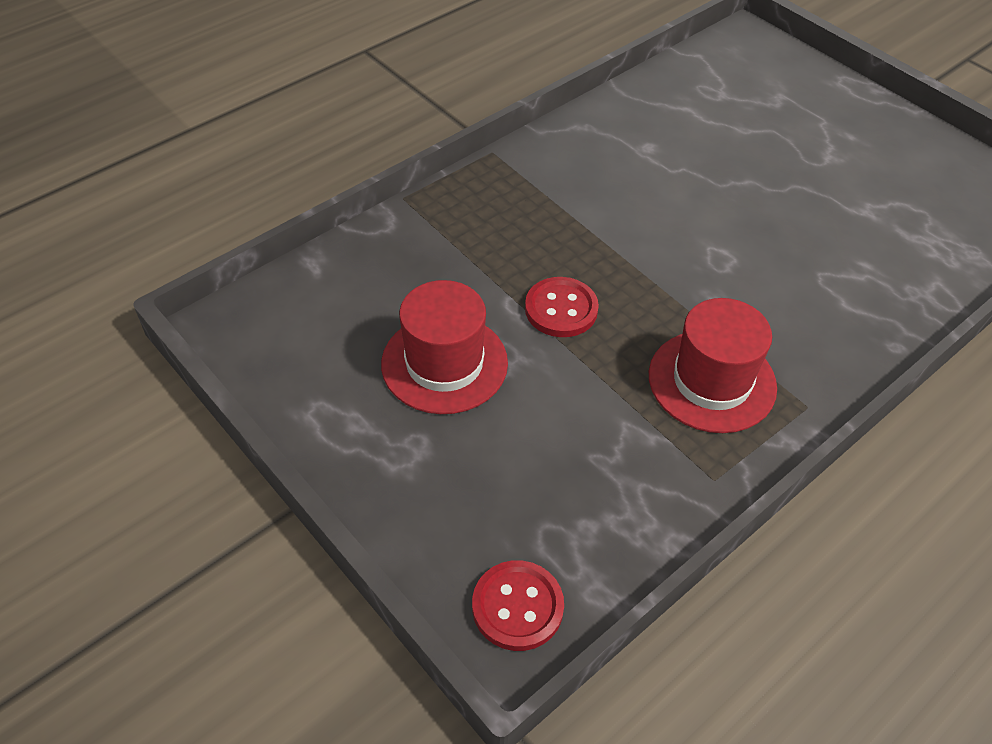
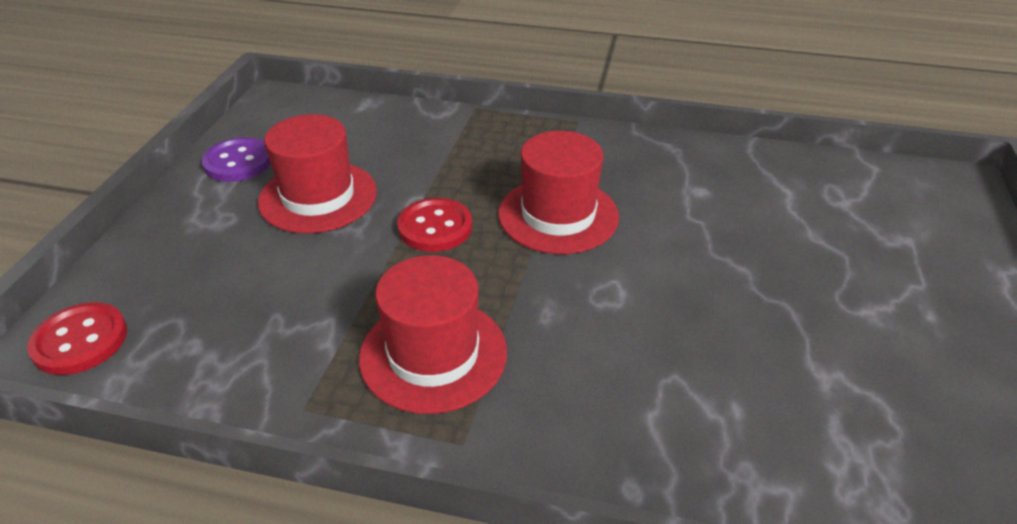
camera: 55 degrees right, 10 degrees down
none -> purple button [202,137,271,182]
none -> red hat [499,131,619,254]

